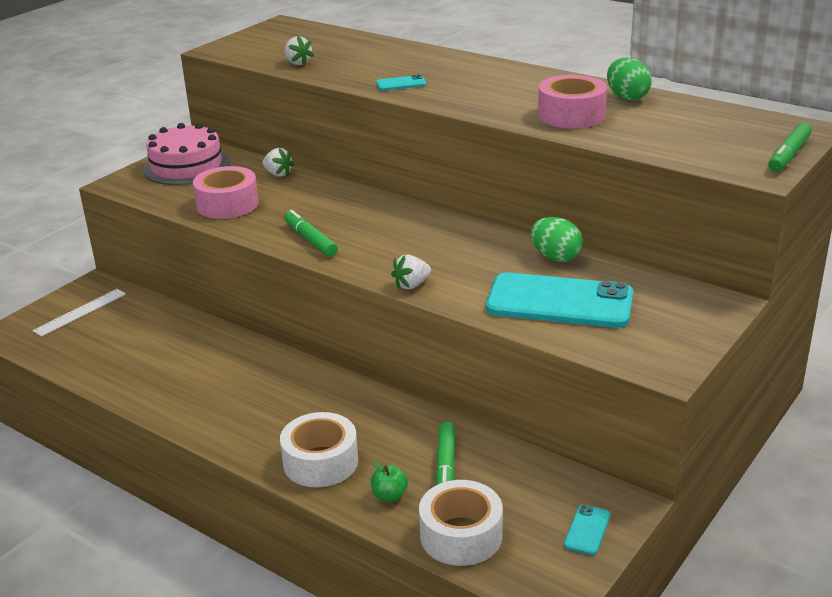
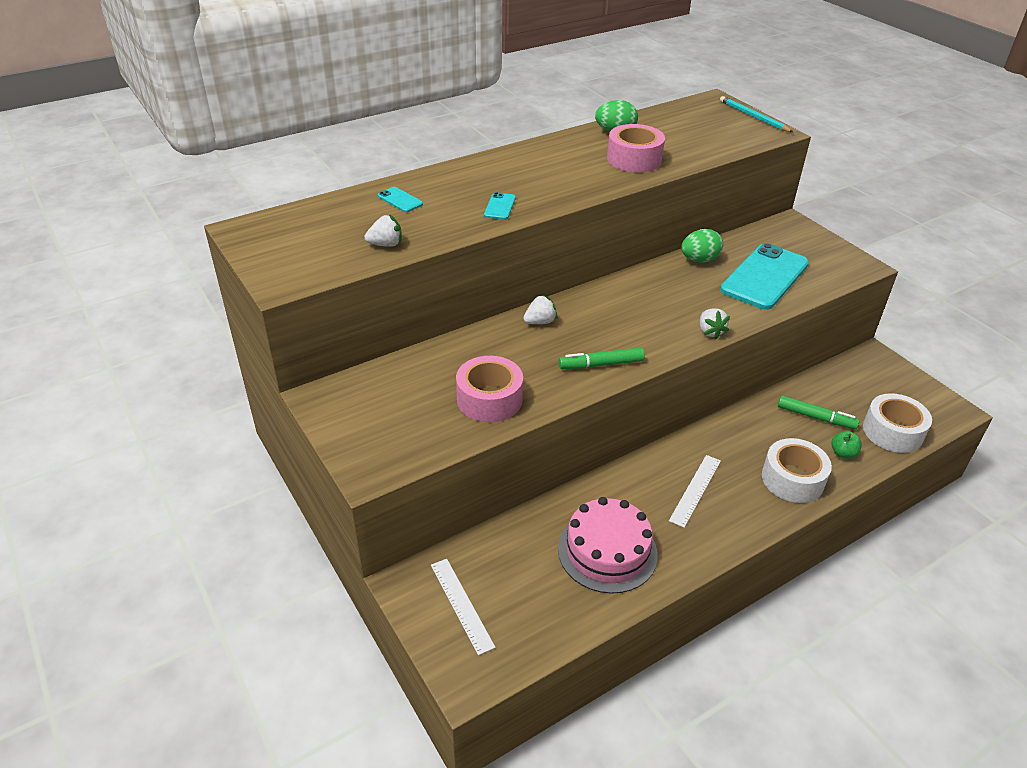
camera: 70 degrees left, 10 degrees up
pink cake [143,123,230,185] -> pink cake moved to [558,497,658,594]
white strawberry [263,148,295,177] -> white strawberry moved to [523,295,557,324]
turquoise phone [564,505,610,555] -> turquoise phone moved to [378,187,423,212]
green marker [768,123,812,172] -> turquoise pencil [720,96,793,132]
none -> white ruler [669,455,721,528]

